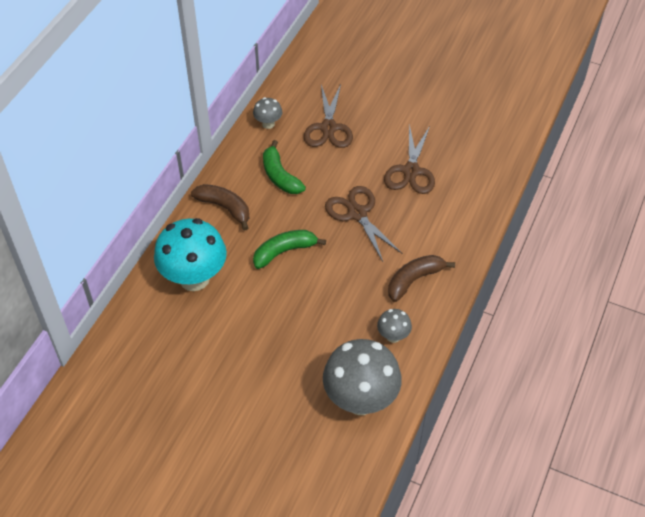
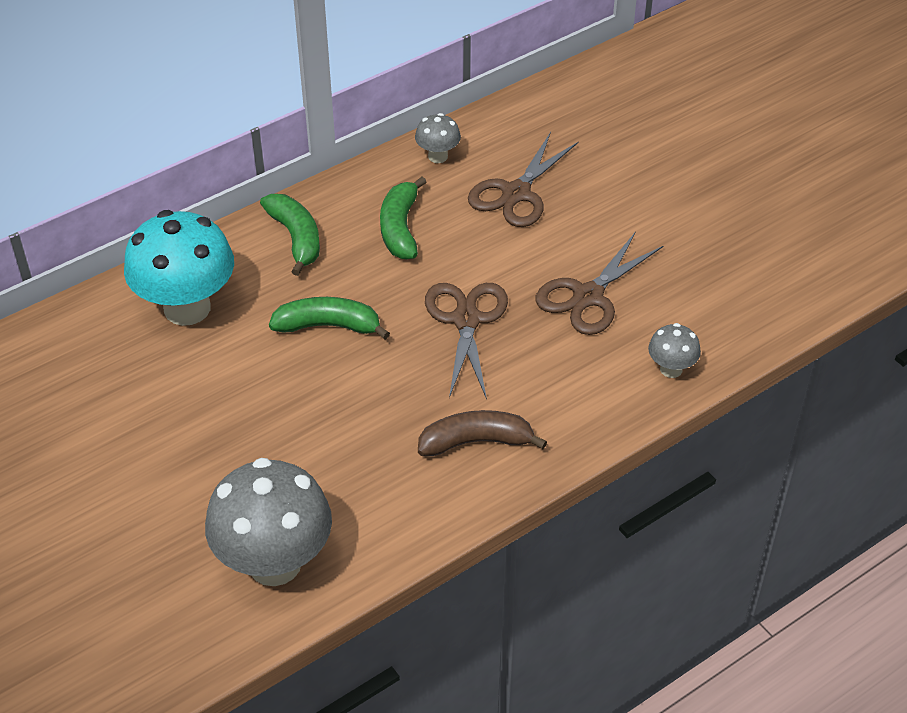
camera: 30 degrees right, 5 degrees down
brown banana [191,184,249,231] -> green banana [260,194,320,276]
grey mushroom [377,309,412,343] -> grey mushroom moved to [648,323,701,378]

